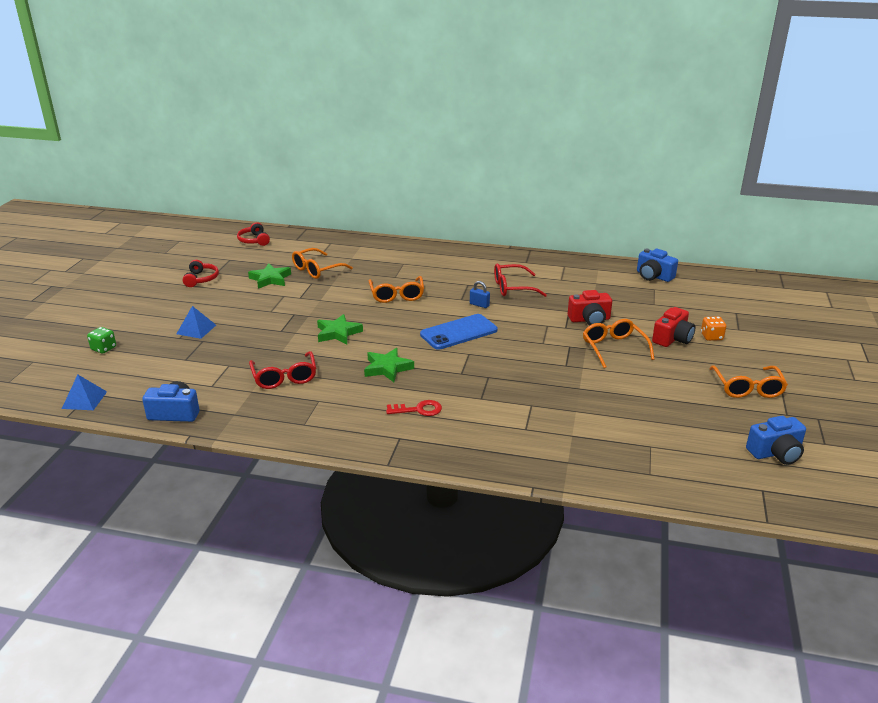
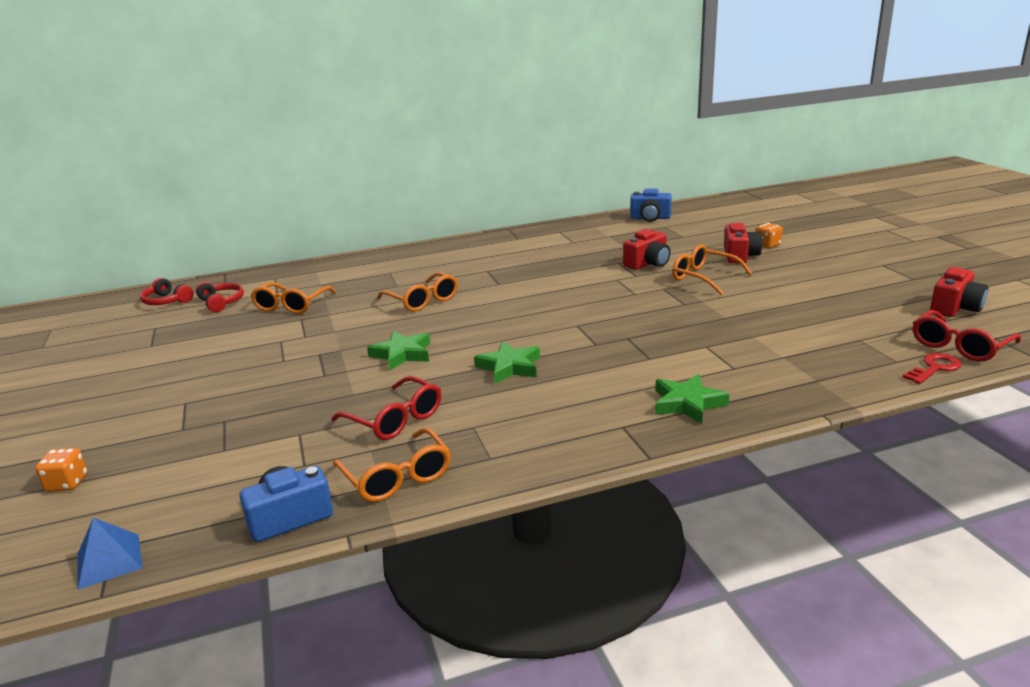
camera: 30 degrees left, 5 degrees down
green dice [87,327,116,354] -> orange dice [35,448,88,492]
blue pyramid [177,306,216,339] -> none
red headphones [183,260,219,287] -> red headphones moved to [196,282,244,312]
green star [248,263,291,289] -> green star moved to [655,374,729,424]
red key [386,400,442,416] -> red key moved to [903,353,961,384]
blue phone [420,314,498,350] -> none
blue padlock [470,281,490,308] -> none
red glasses [494,263,547,297] -> red glasses moved to [913,310,1021,362]
orange glasses [709,365,788,398] -> orange glasses moved to [333,428,451,502]
blue camera [746,416,806,465] -> red camera [930,267,988,317]

